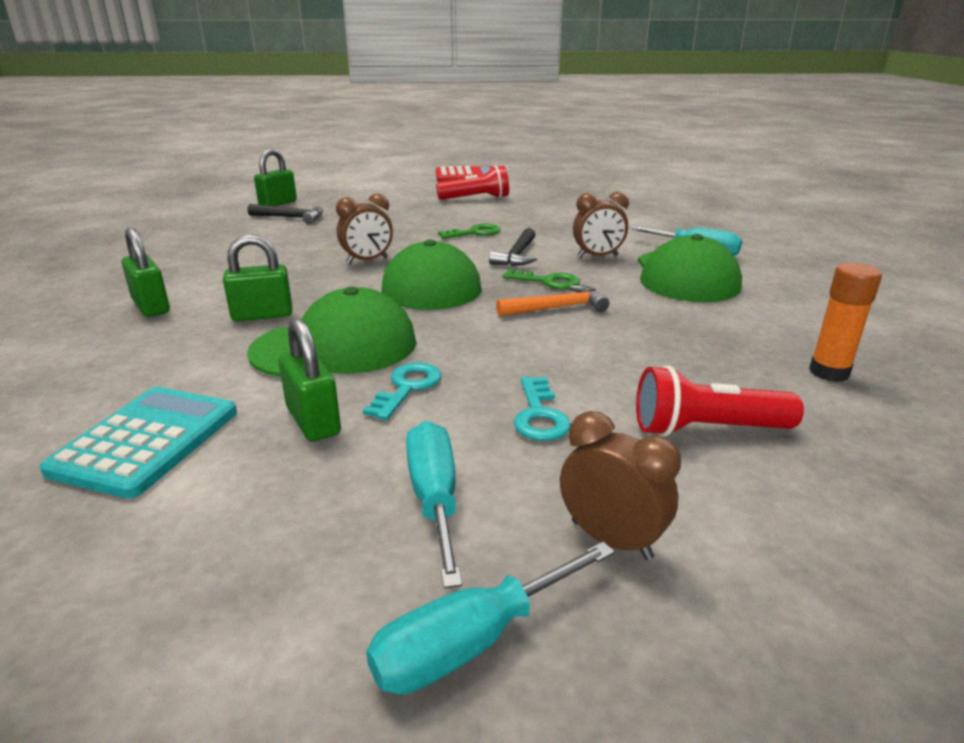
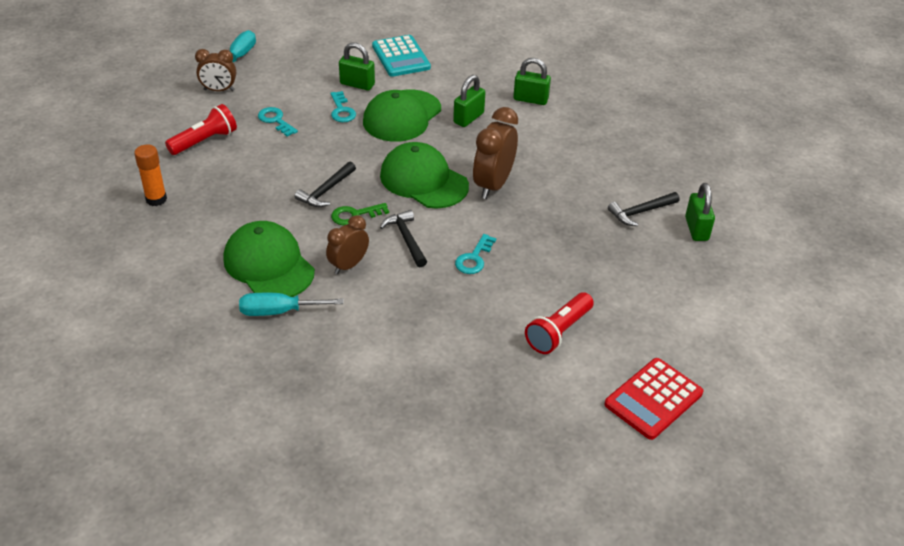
camera: 140 degrees right, 15 degrees up
brown clock [336,193,393,264] -> brown clock [473,107,518,199], size x1.57
turquoise screwdriver [406,421,462,588] -> none
green key [438,223,500,239] -> turquoise key [455,234,496,274]
orange hammer [496,285,609,316] -> black hammer [294,162,356,207]

